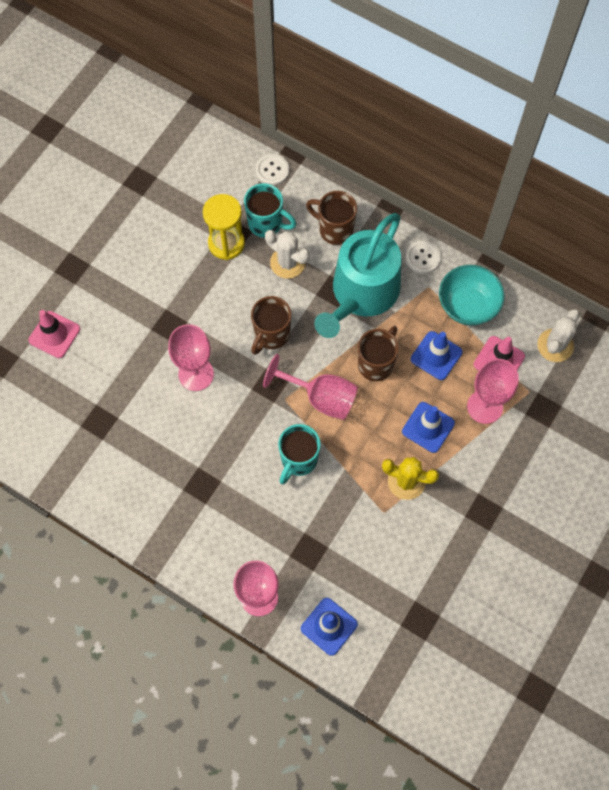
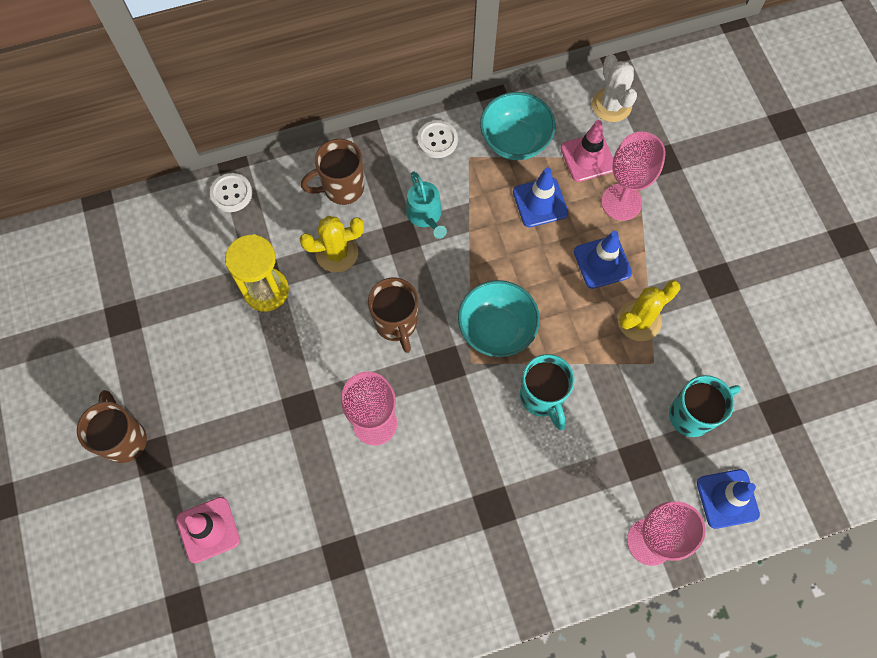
camera: 50 degrees left, 0 degrees up
turquoise mug [244,183,296,238] -> turquoise mug moved to [669,375,741,437]
pink goblet [263,354,358,420] -> turquoise bowl [458,280,540,357]
white cactus [265,230,310,279] -> yellow cactus [300,216,364,272]
turquoise watering can [314,213,401,338] -> turquoise watering can [406,171,447,239], size x0.44
brown mug [358,326,399,381] -> brown mug moved to [77,390,147,463]

